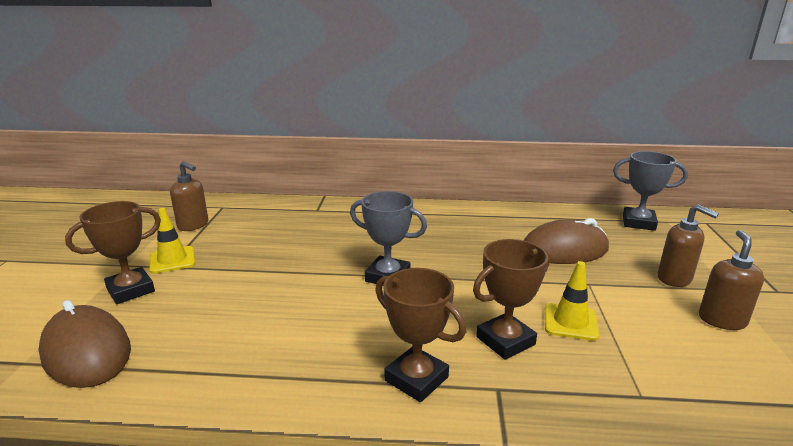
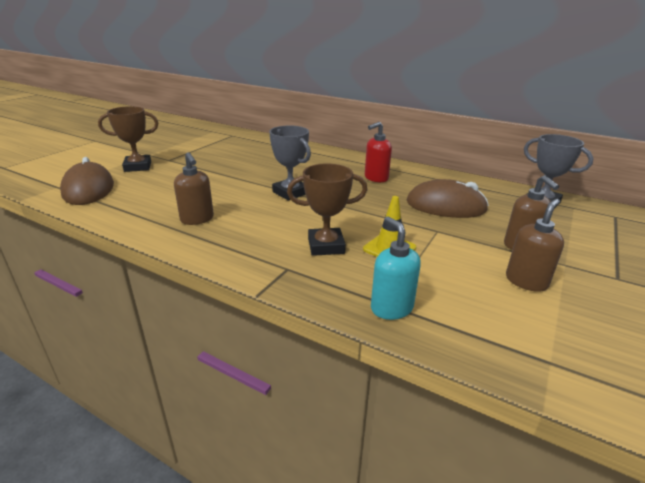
camera: 25 degrees right, 5 degrees up
yellow traffic cone [149,208,195,274] -> none
brown soap dispenser [170,161,209,231] -> brown soap dispenser moved to [174,152,214,225]
brown trophy [375,268,466,402] -> none
none -> red soap dispenser [365,122,392,182]
none -> turquoise soap dispenser [371,216,421,320]

